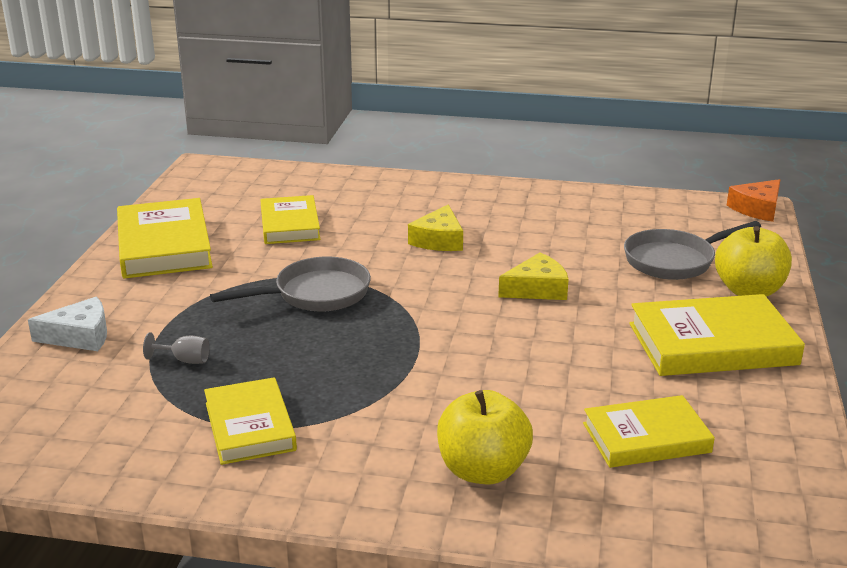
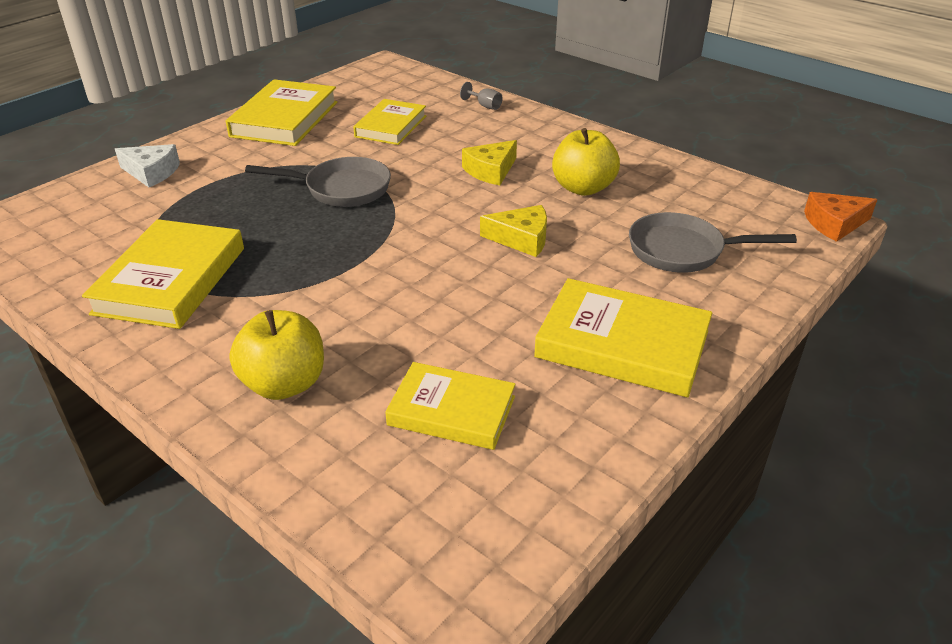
camera: 30 degrees right, 10 degrees up
grey goblet [143,332,210,364] -> grey goblet moved to [460,82,503,110]
yellow book [204,377,297,465] -> yellow book [82,219,244,329], size x1.51
yellow apple [715,226,792,297] -> yellow apple moved to [552,128,620,196]

